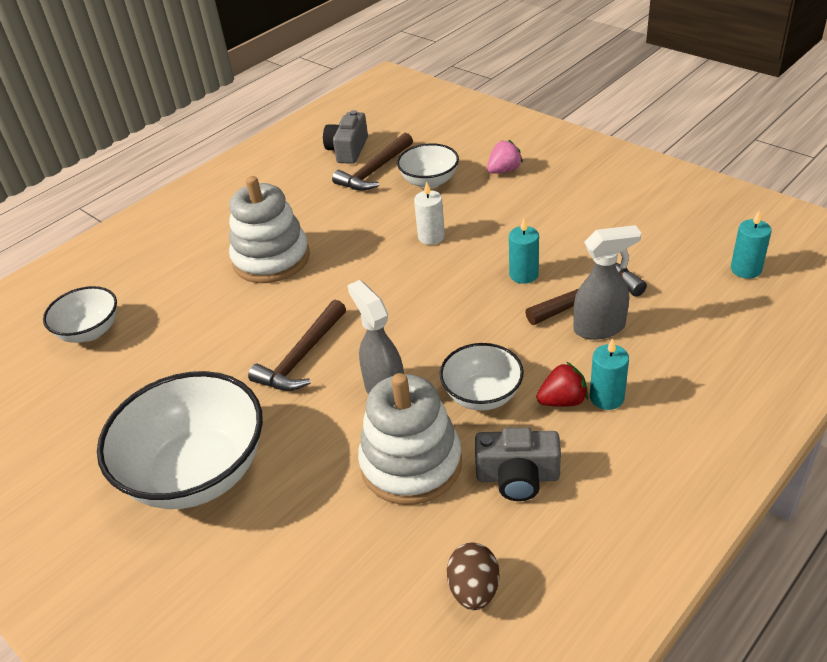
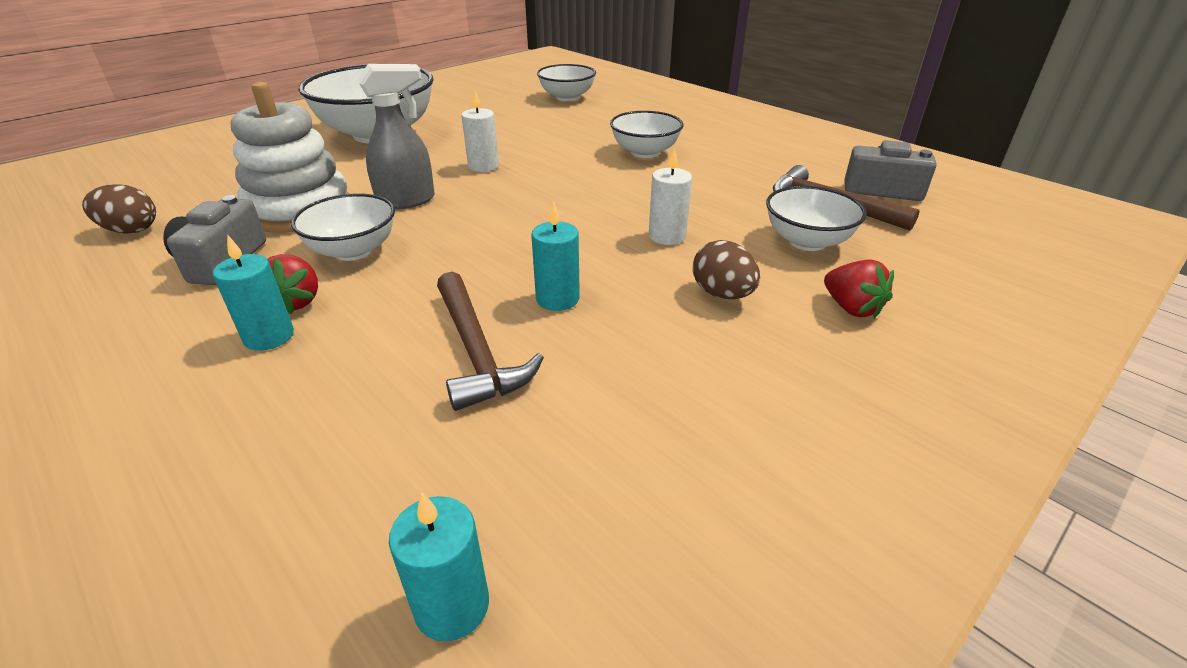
camera: 90 degrees right, 5 degrees down
white stacking toy [229,176,310,283] -> white bowl [610,111,683,158]
brown hammer [248,300,346,391] -> white candle [461,91,499,172]
pink strawberry [487,140,523,173] -> red strawberry [824,259,894,319]
grey spray bottle [573,225,641,340] -> none
none -> brown egg [693,240,760,299]

